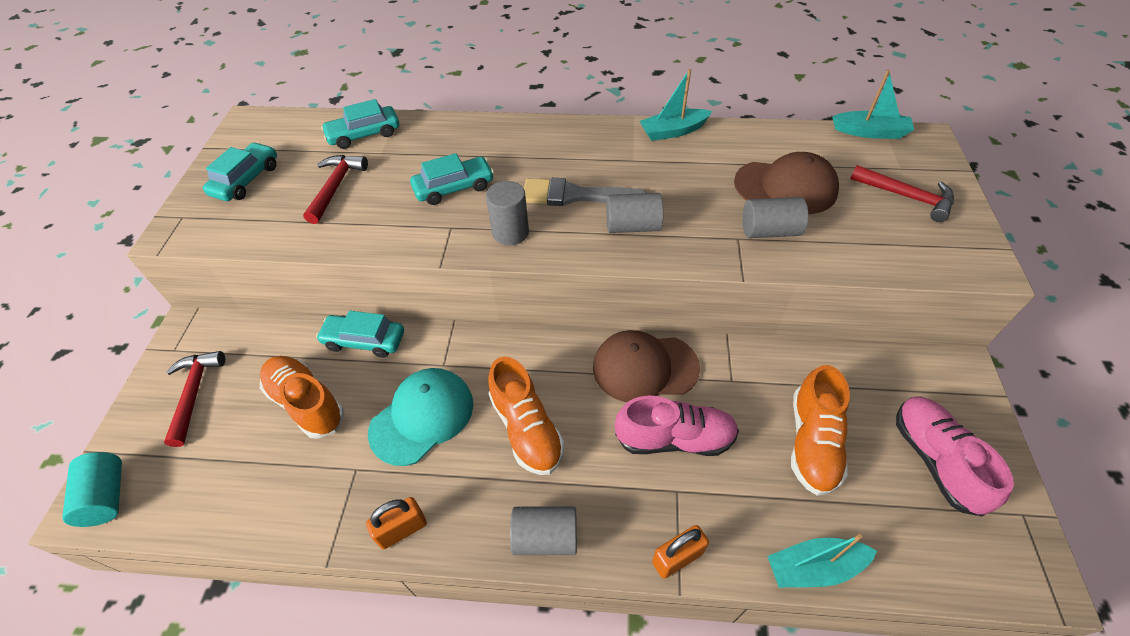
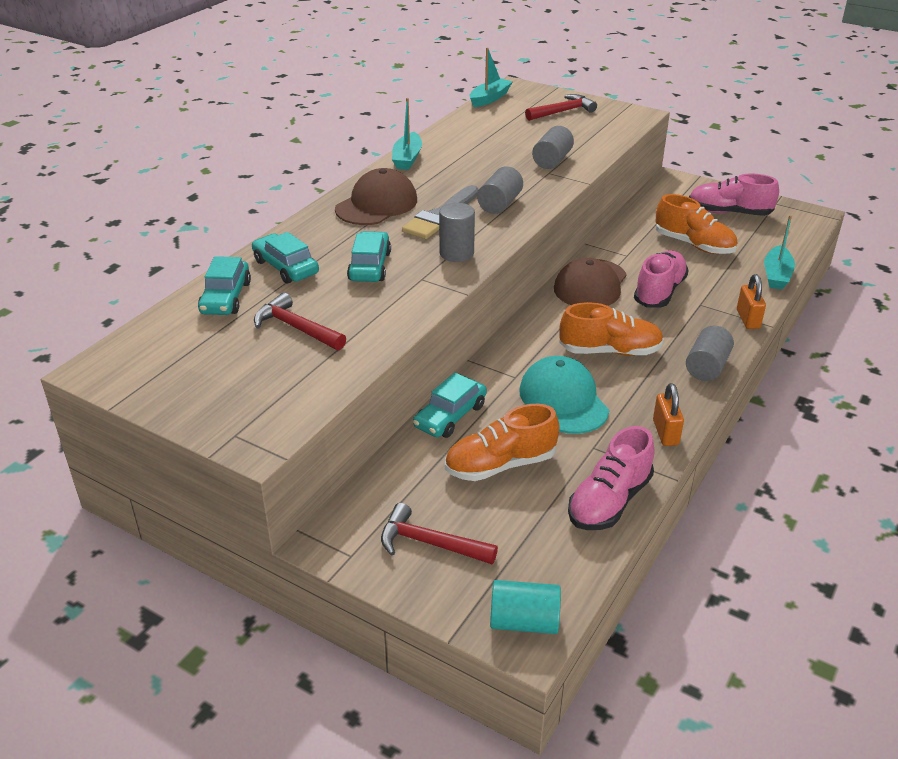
camera: 65 degrees left, 15 degrees down
turquoise car [203,142,277,201] -> turquoise car moved to [252,232,319,284]
brown cap [734,152,839,214] -> brown cap moved to [335,168,417,225]
none -> pink shoe [568,426,654,530]

